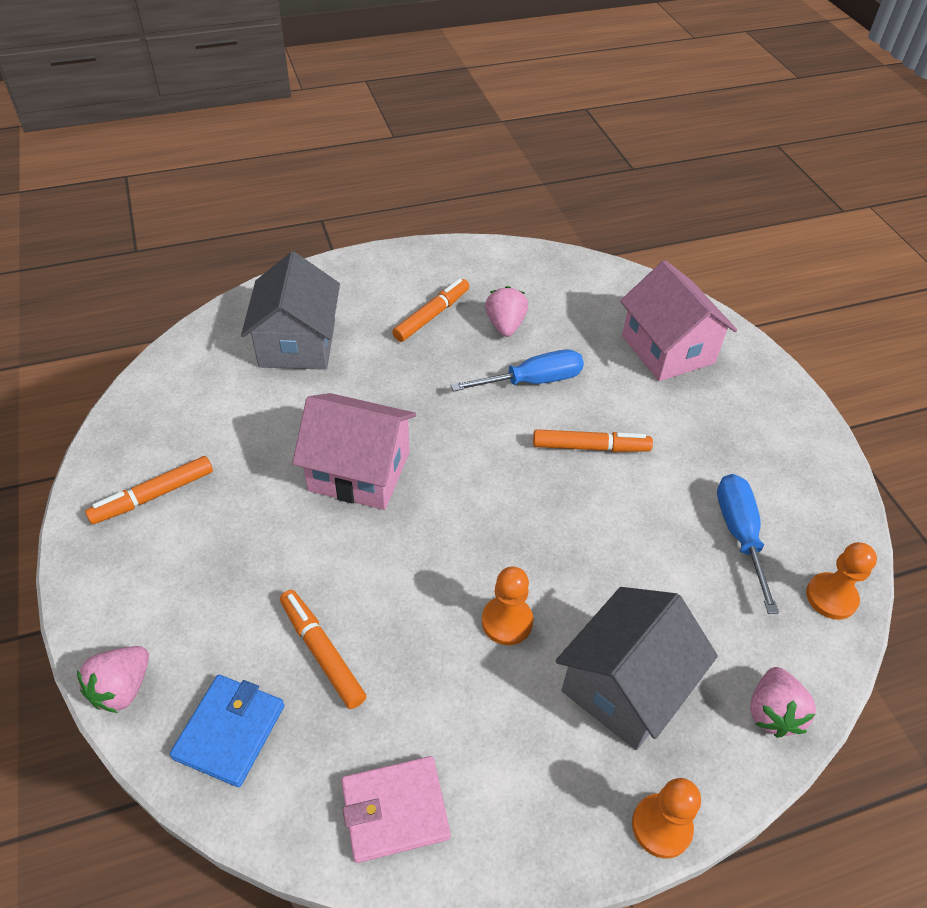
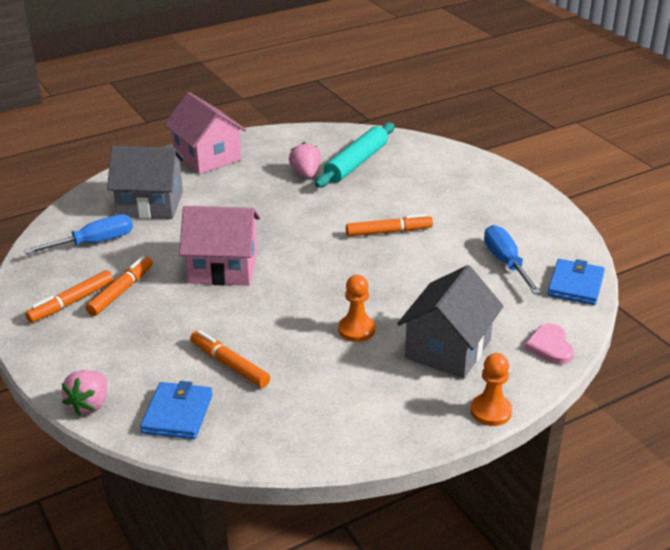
camera: 10 degrees left, 15 degrees down
grey house [241,252,340,370] -> grey house turned 75 degrees counterclockwise [107,146,185,219]
pink wallet [341,756,451,863] -> none
orange marker [392,278,469,342] -> orange marker moved to [86,256,153,316]
blue screwdriver [451,350,584,392] -> blue screwdriver moved to [24,214,133,254]
pink house [620,260,737,381] -> pink house moved to [164,92,246,174]
pink strawberry [750,667,816,738] -> pink heart [525,323,574,364]
orange pawn [806,542,877,620] -> blue wallet [547,259,605,305]
none -> turquoise rolling pin [315,123,394,188]

